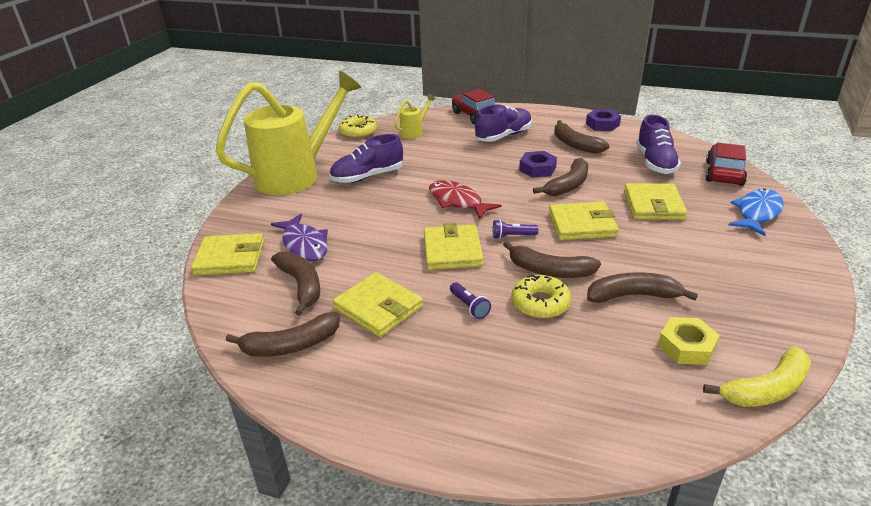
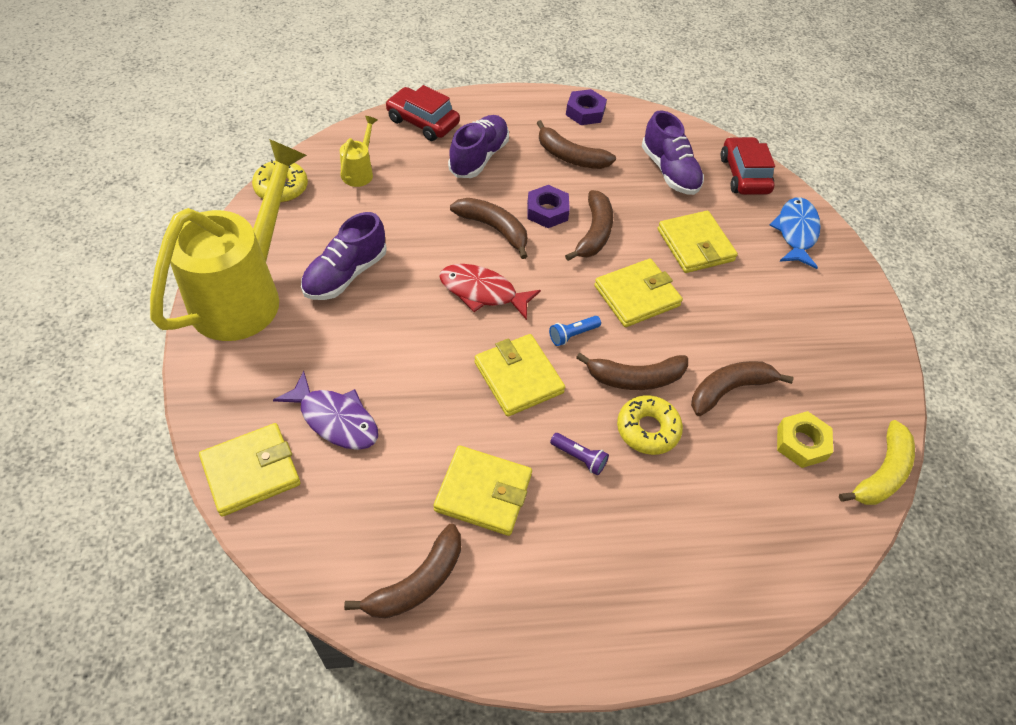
camera: 30 degrees left, 20 degrees up
brown banana [271,252,320,315] -> brown banana moved to [450,198,528,259]
purple flashlight [493,220,538,239] -> blue flashlight [549,316,601,346]

